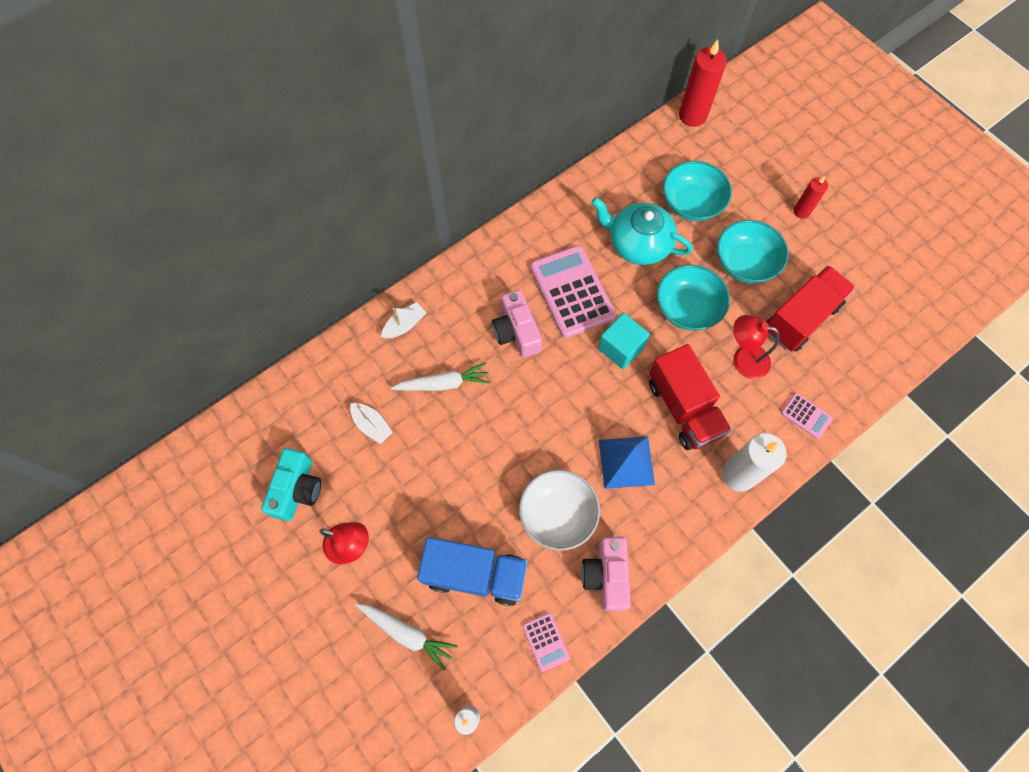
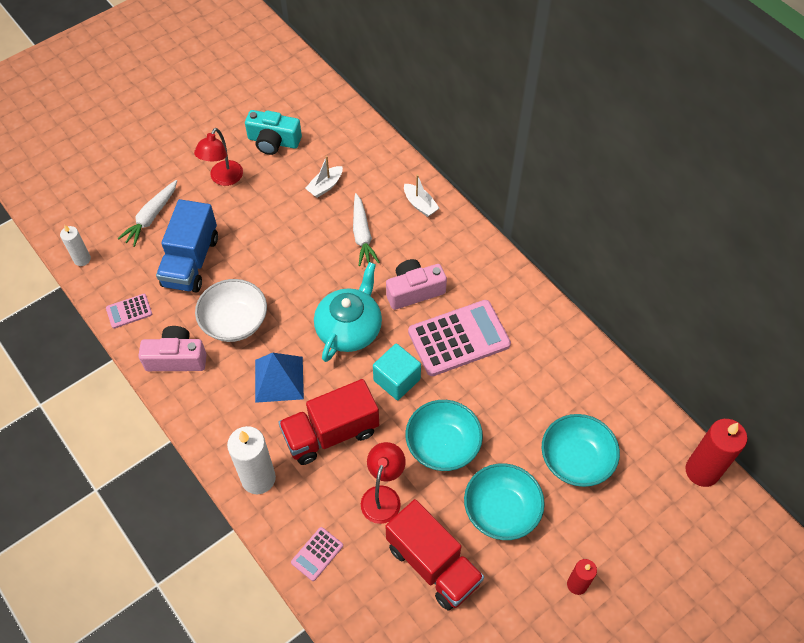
camera: 90 degrees right, 10 degrees down
turquoise teapot [591,197,693,265] -> turquoise teapot moved to [314,262,382,362]

